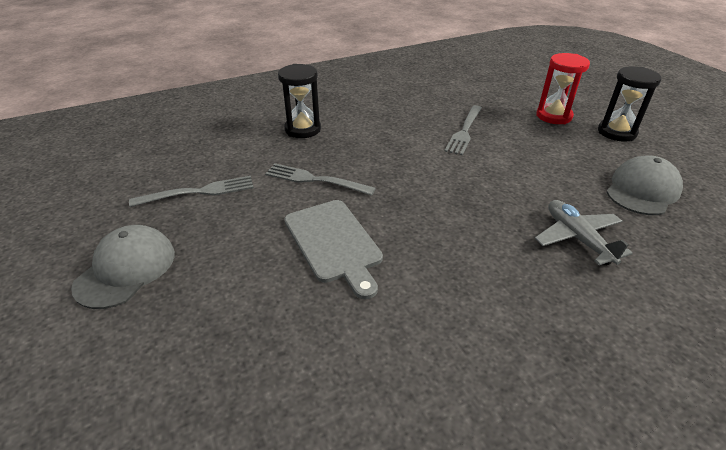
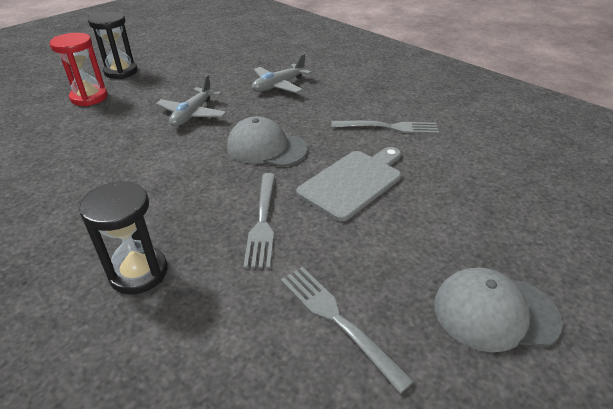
camera: 110 degrees left, 0 degrees up
grey fork [444,105,482,155] -> grey fork moved to [331,120,439,134]
grey cap [606,155,683,215] -> grey cap moved to [227,116,308,167]
none -> grey plane [156,74,227,127]

